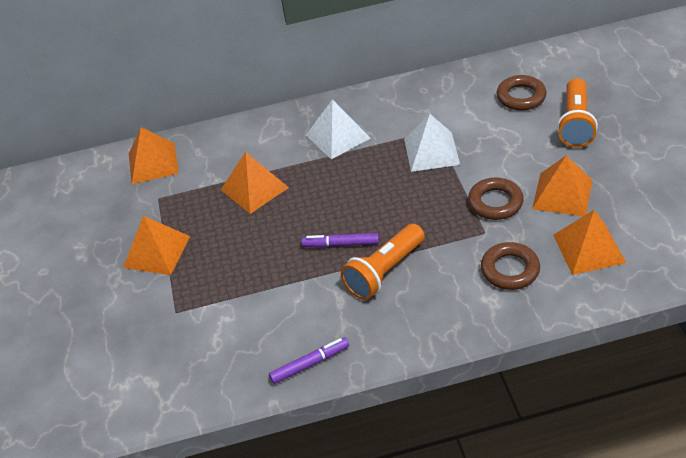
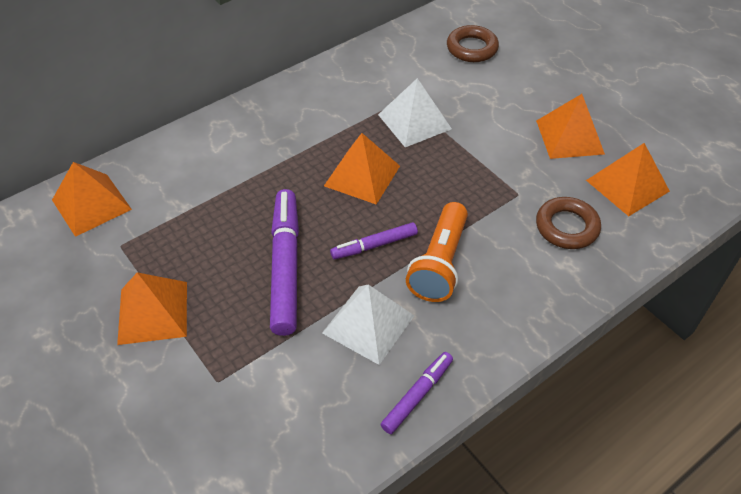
camera: 30 degrees left, 5 degrees up
orange pyramid [221,152,289,214] -> orange pyramid moved to [324,133,400,205]
white pyramid [306,99,371,159] -> white pyramid moved to [322,284,414,365]
brown ring [468,177,524,220] -> none
orange flashlight [557,78,598,148] -> none
none -> purple marker [270,189,299,336]

